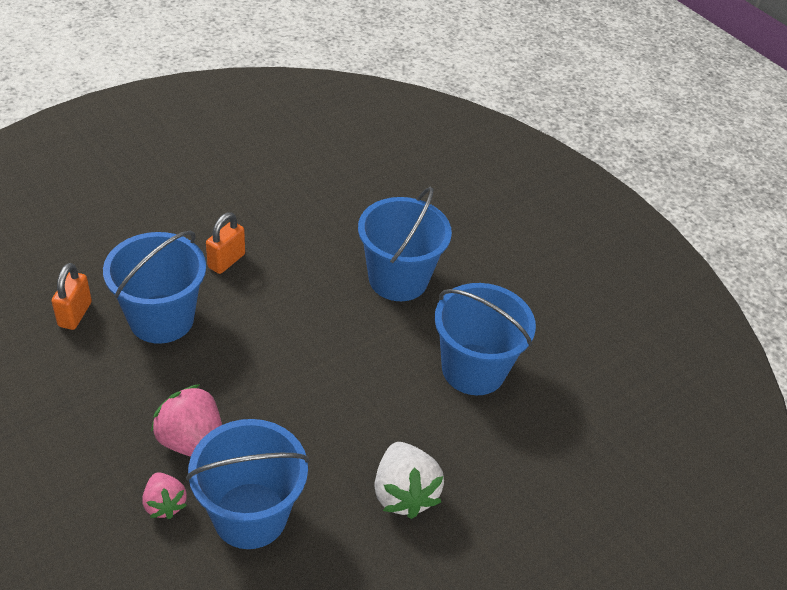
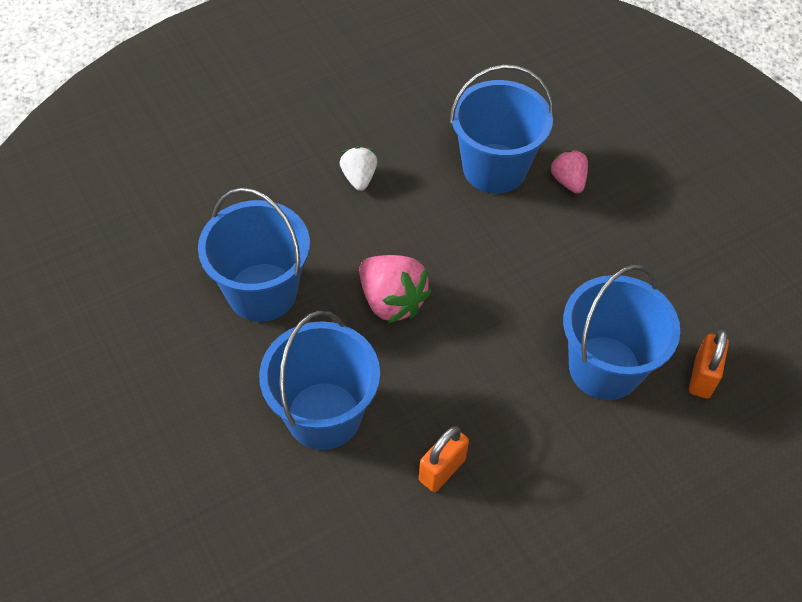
camera: 170 degrees left, 10 degrees up
pink strawberry [151,384,222,457] -> pink strawberry moved to [359,255,432,324]
orange padlock [206,212,245,274] -> orange padlock moved to [419,426,469,492]
white strawberry [374,442,444,519] -> white strawberry [340,146,377,191], size x0.61

